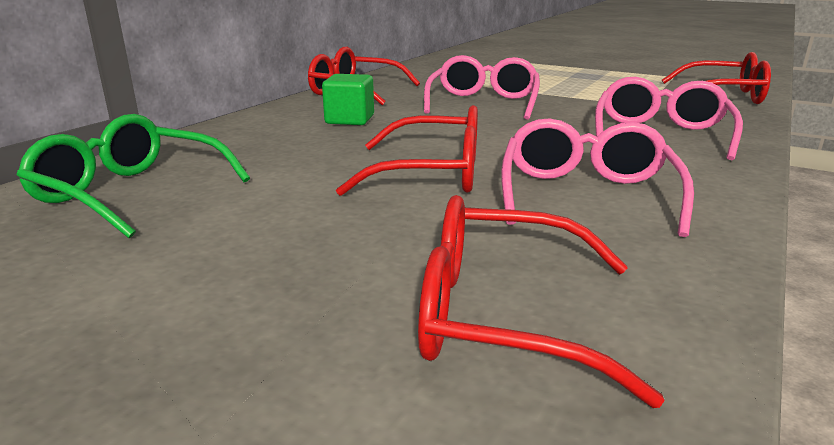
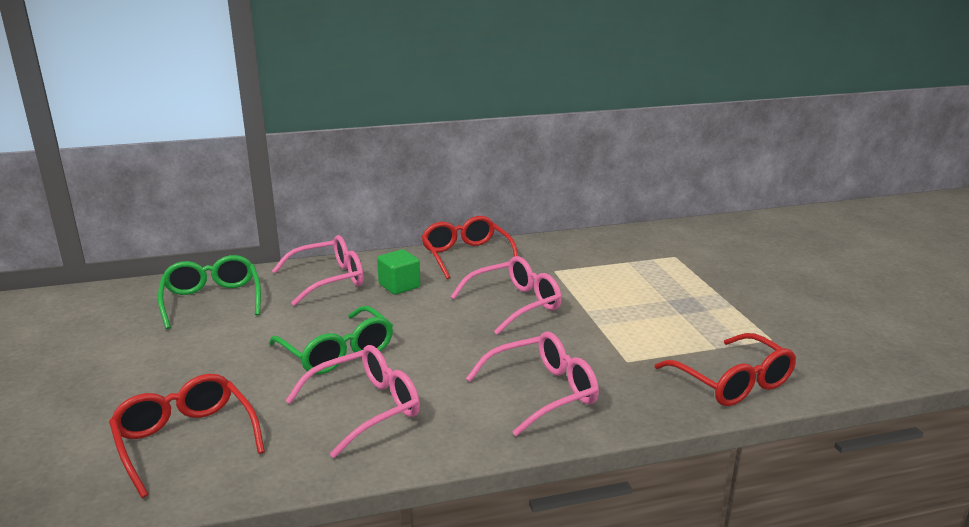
camera: 45 degrees right, 0 degrees up
red glasses [336,105,478,196] -> green glasses [269,306,393,374]
none -> pink glasses [272,235,363,306]

